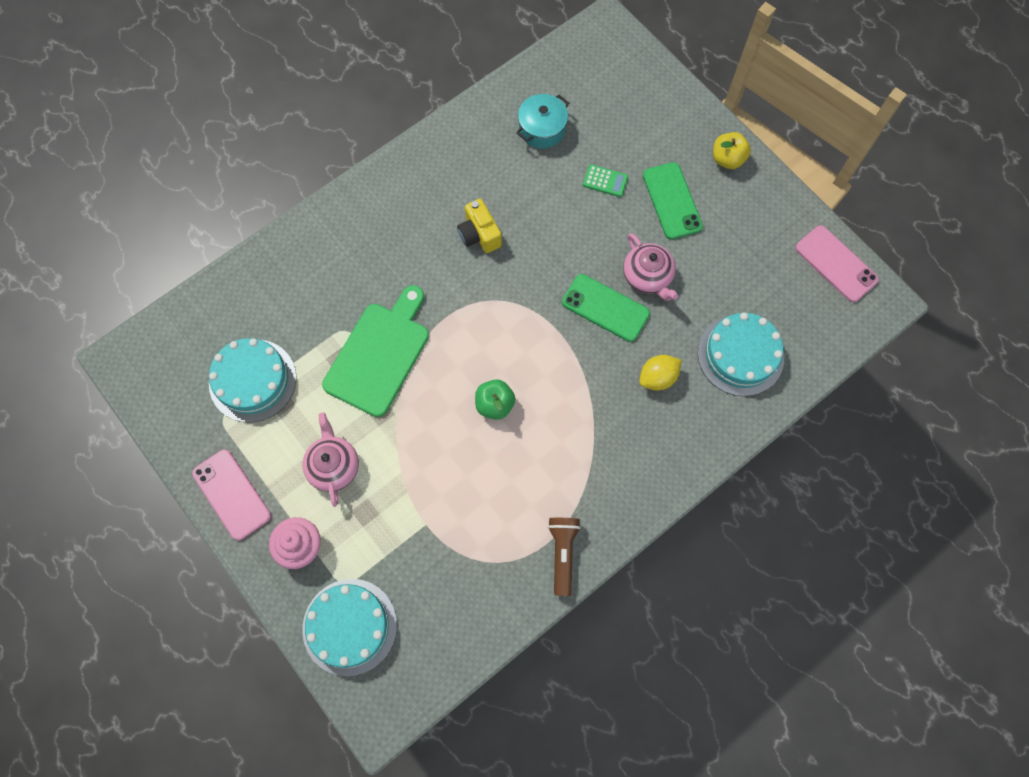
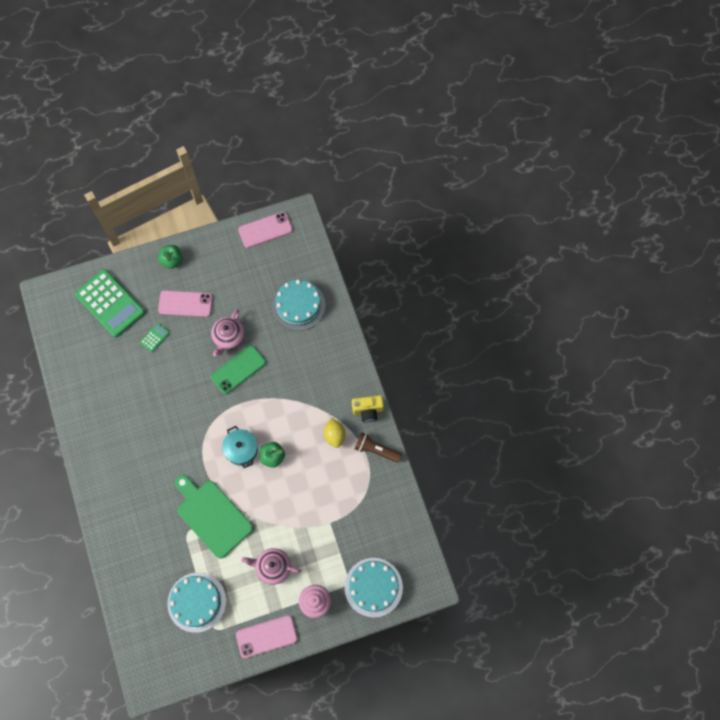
camera: 70 degrees left, 0 degrees up
yellow camera [457,199,502,253] -> yellow camera moved to [352,395,384,422]
turquoise pot [516,94,569,149] -> turquoise pot moved to [222,426,258,468]
pink teapot [624,233,678,301] -> pink teapot turned 120 degrees clockwise [211,309,245,356]
yellow lemon [639,355,682,391] -> yellow lemon moved to [324,418,345,448]
green phone [643,162,703,240] -> pink phone [158,290,213,317]
yellow apple [713,132,751,169] -> green apple [158,245,183,269]
none -> green calculator [75,269,145,338]

